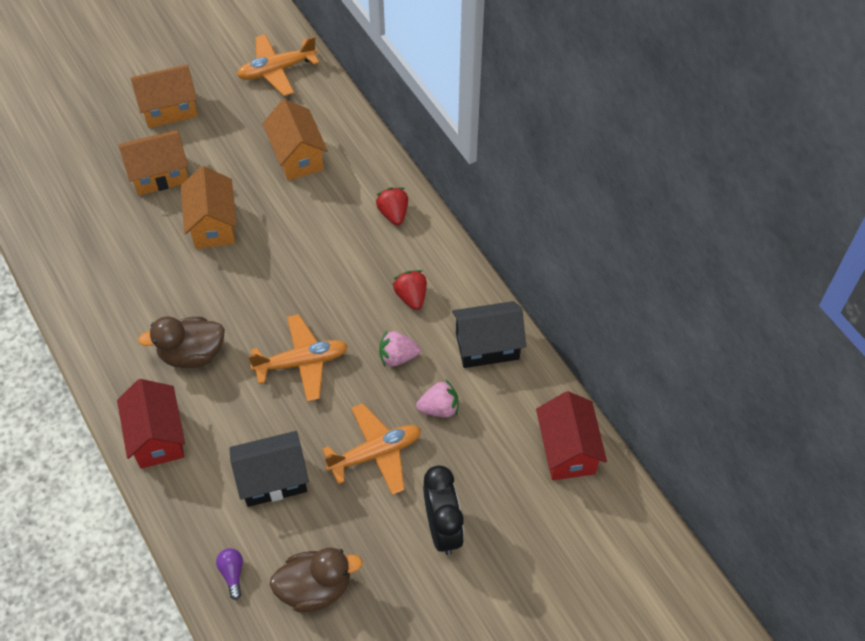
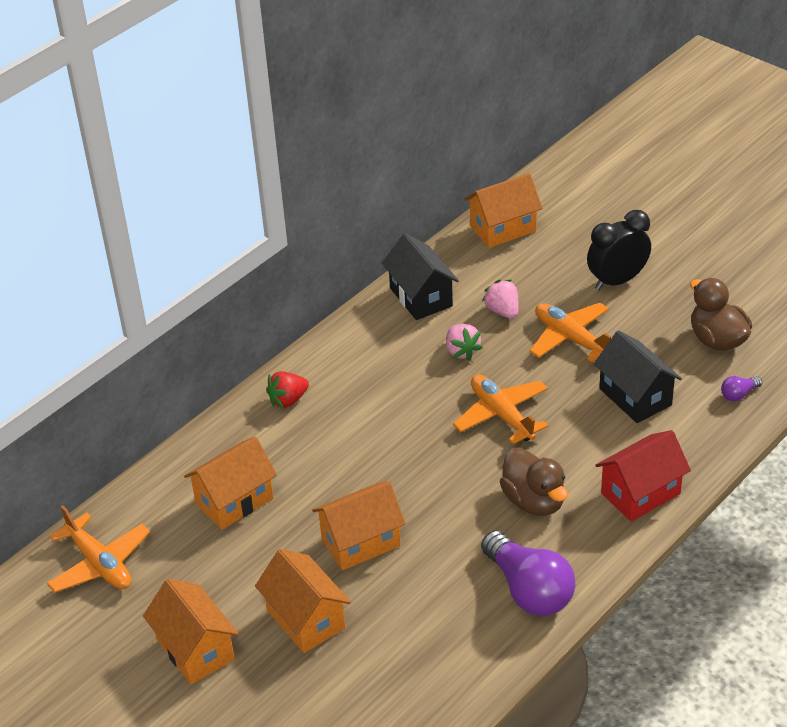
camera: 105 degrees left, 15 degrees down
red strawberry [393,270,427,310] -> none
red house [536,391,607,480] -> orange house [464,173,542,248]
none -> purple light bulb [481,531,575,616]

